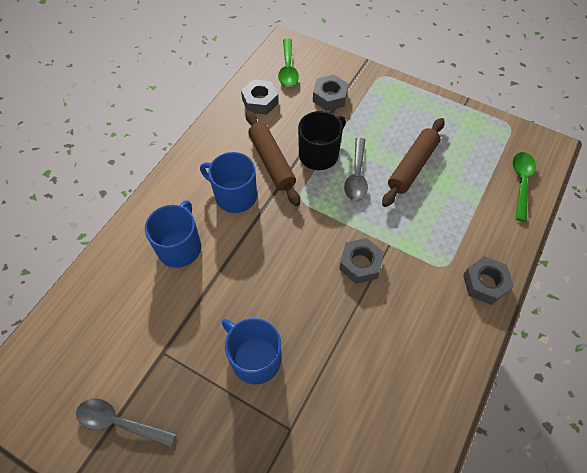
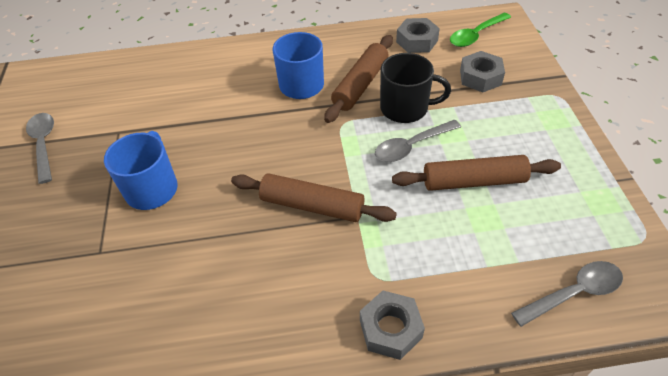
camera: 55 degrees right, 10 degrees down
blue mug [145,200,201,268] -> none
grey nut [339,238,384,284] -> brown rolling pin [231,173,397,222]
green spoon [512,152,536,222] -> grey spoon [511,261,623,327]

